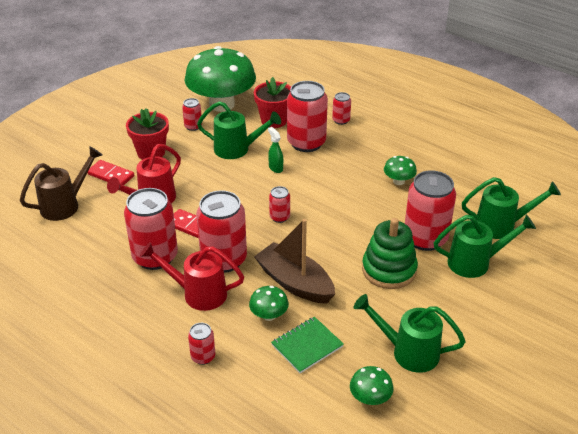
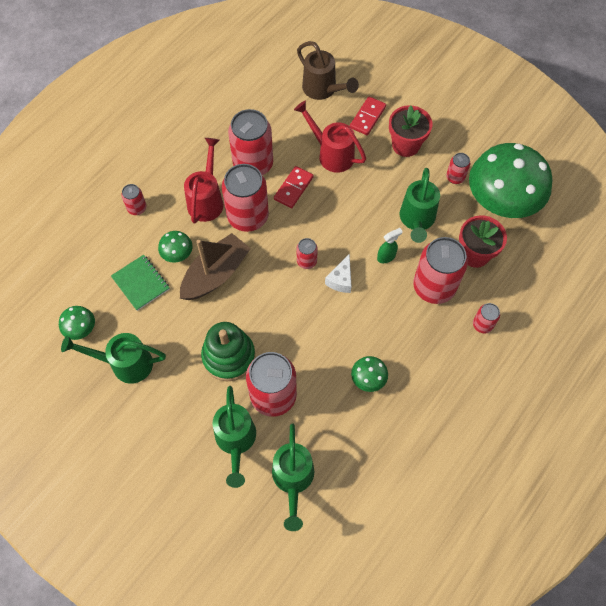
camera: 90 degrees right, 25 degrees up
green watering can [354,294,466,373] -> green watering can turned 105 degrees counterclockwise [61,333,166,384]
none -> white cheese [325,253,352,293]

